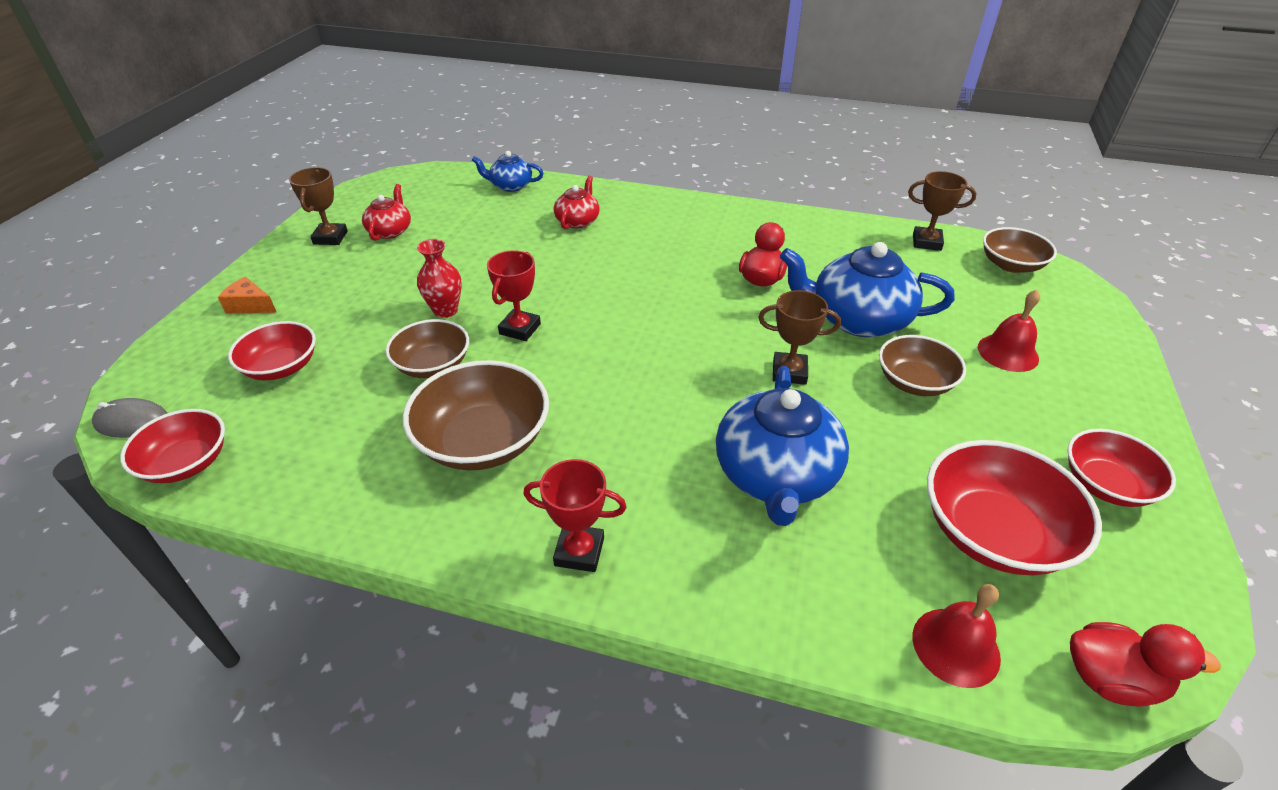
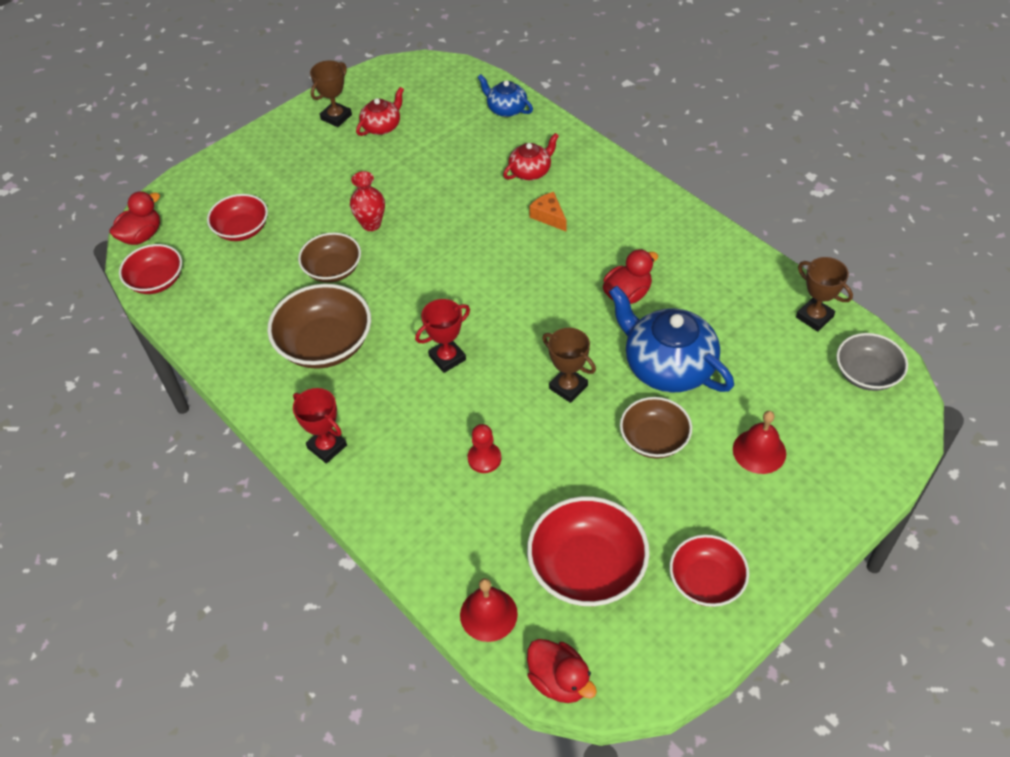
camera: 35 degrees right, 10 degrees up
grey mouse [92,398,167,438] -> red duck [109,191,160,245]
orange cheese [218,277,277,313] -> orange cheese moved to [529,192,566,231]
red trophy [487,250,541,341] -> red trophy moved to [415,299,470,373]
blue teapot [716,366,849,526] -> red pawn [468,424,501,473]
brown bowl [983,227,1057,273] -> grey bowl [836,333,908,391]

